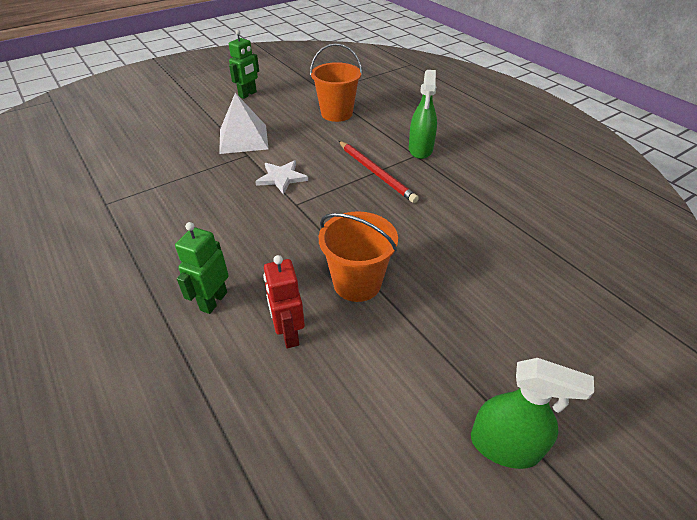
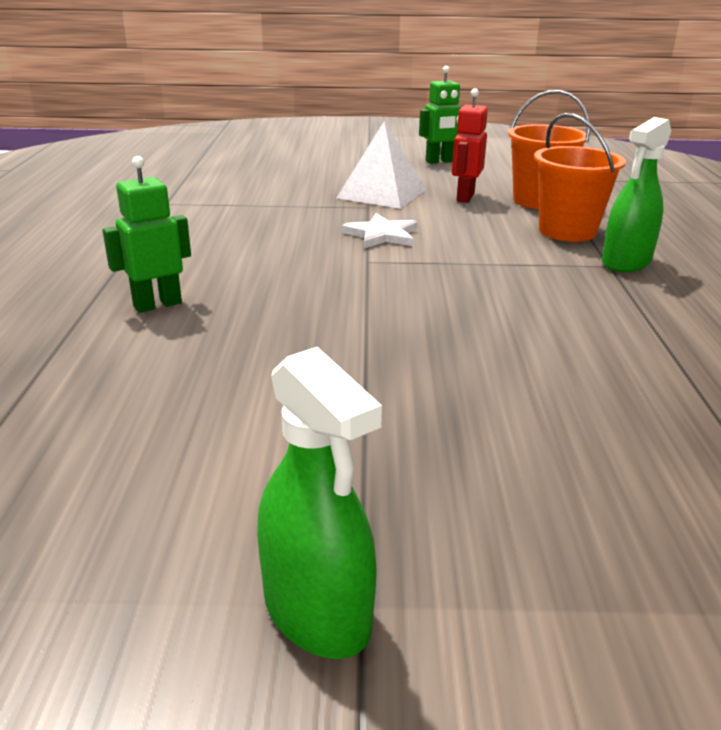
camera: 35 degrees right, 15 degrees down
red robot [263,255,305,348] -> red robot moved to [452,88,488,203]
orange bucket [319,211,398,302] -> orange bucket moved to [534,113,626,242]
red pencil [339,141,419,203] -> none

